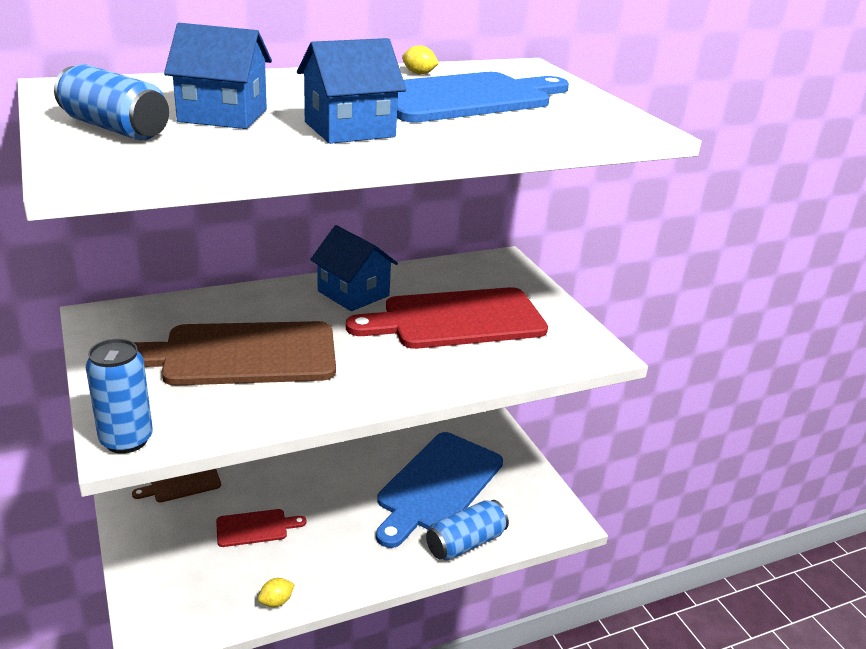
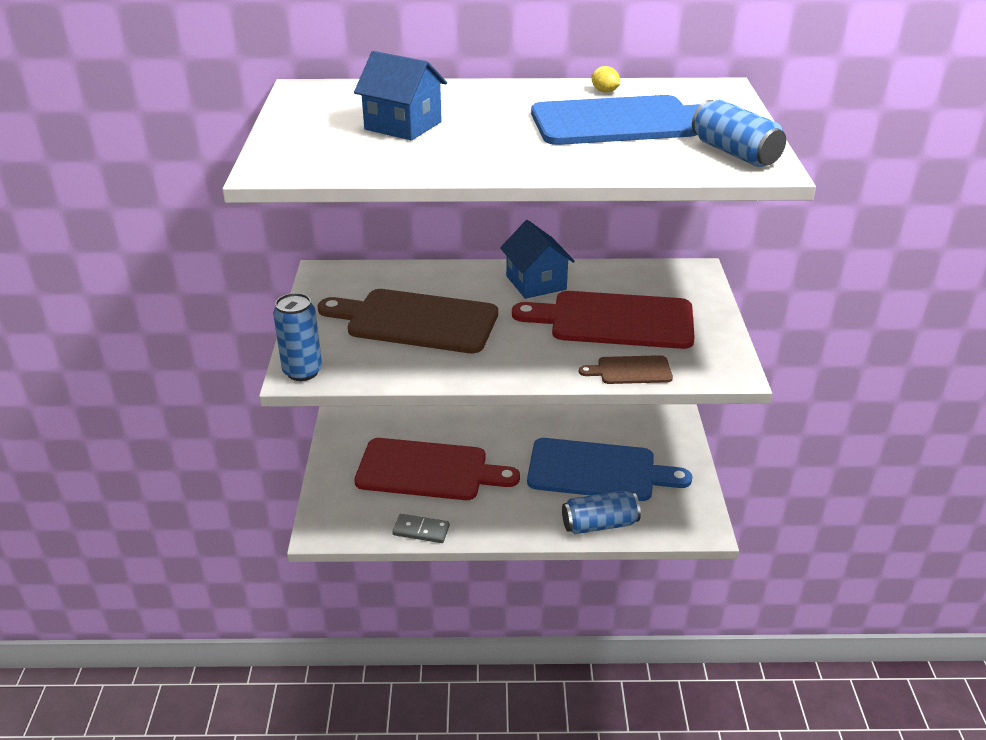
camera: 25 degrees right, 5 degrees up
blue can [54,64,169,140] -> blue can moved to [692,100,786,167]
brown cutting board [132,469,221,503] -> brown cutting board moved to [579,355,673,384]
red cutting board [216,509,306,547] -> red cutting board [354,438,520,500], size x2.12
yellow lemon [258,578,295,607] -> grey domino [392,514,450,543]
blue house [297,38,406,144] -> none
blue cutting board [376,432,503,548] -> blue cutting board turned 135 degrees counterclockwise [527,438,692,501]

